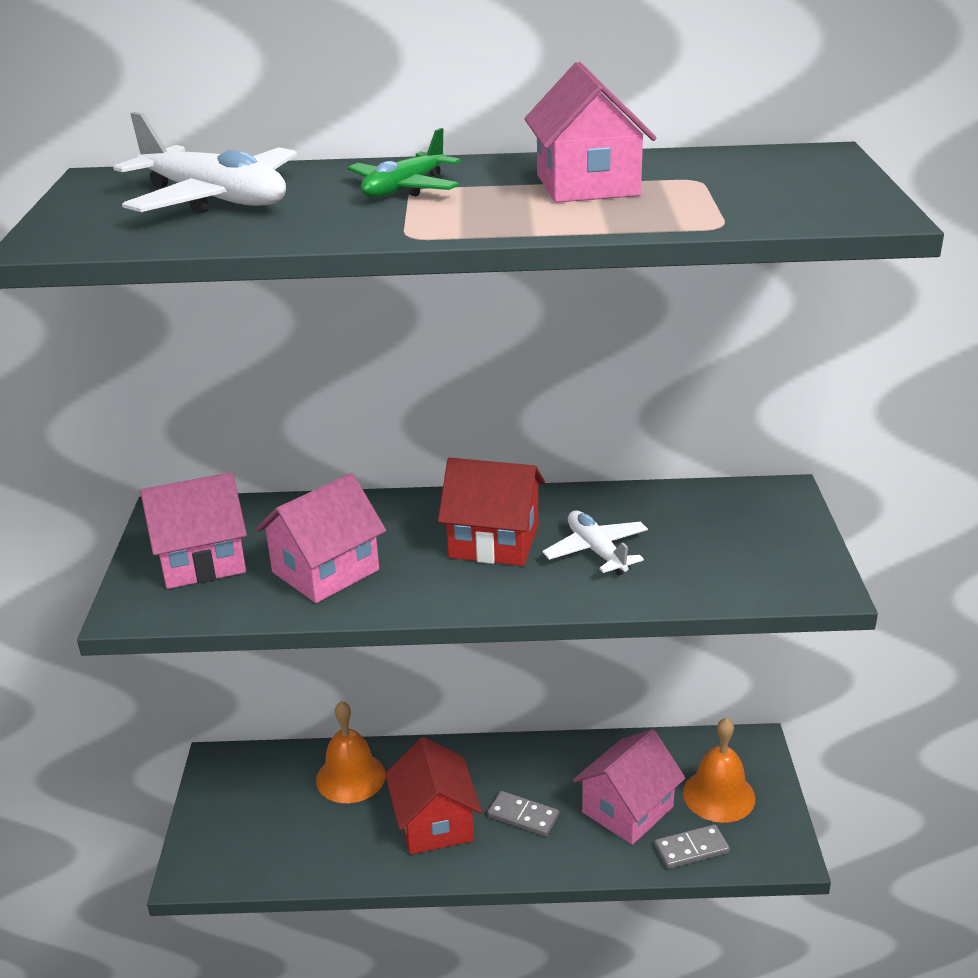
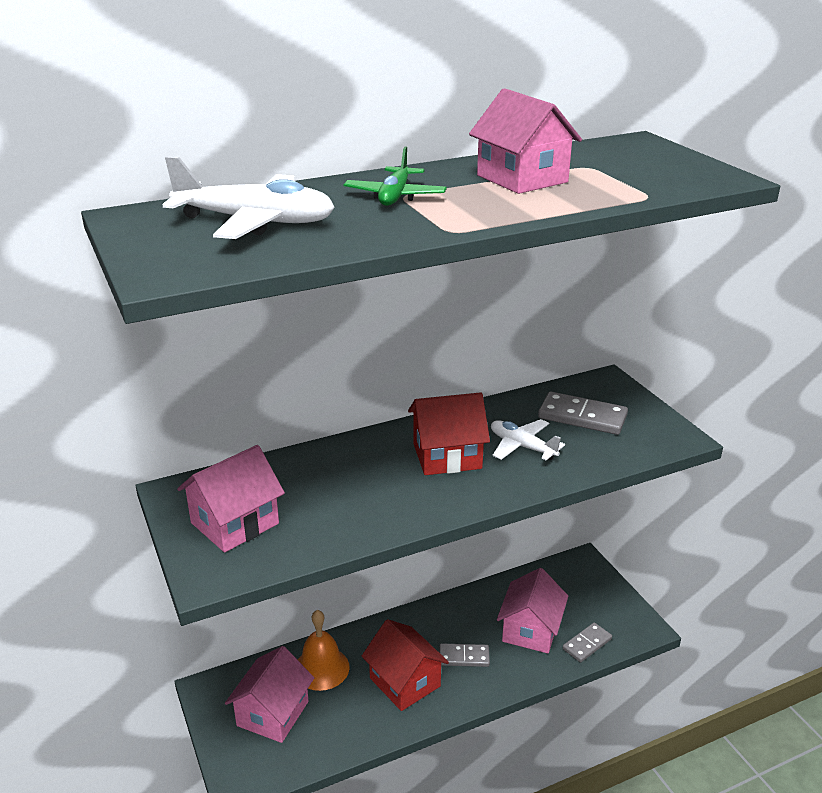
camera: 25 degrees left, 0 degrees up
pink house [256,473,386,603] -> pink house moved to [225,646,314,743]
orange bell [683,717,755,823] -> none
none -> grey domino [538,391,628,435]

